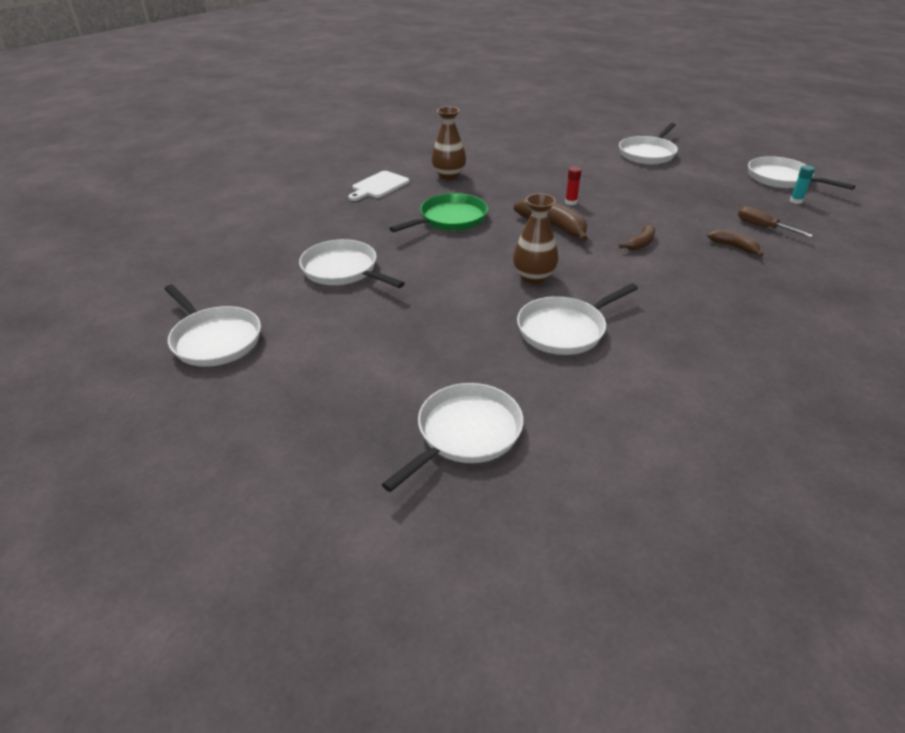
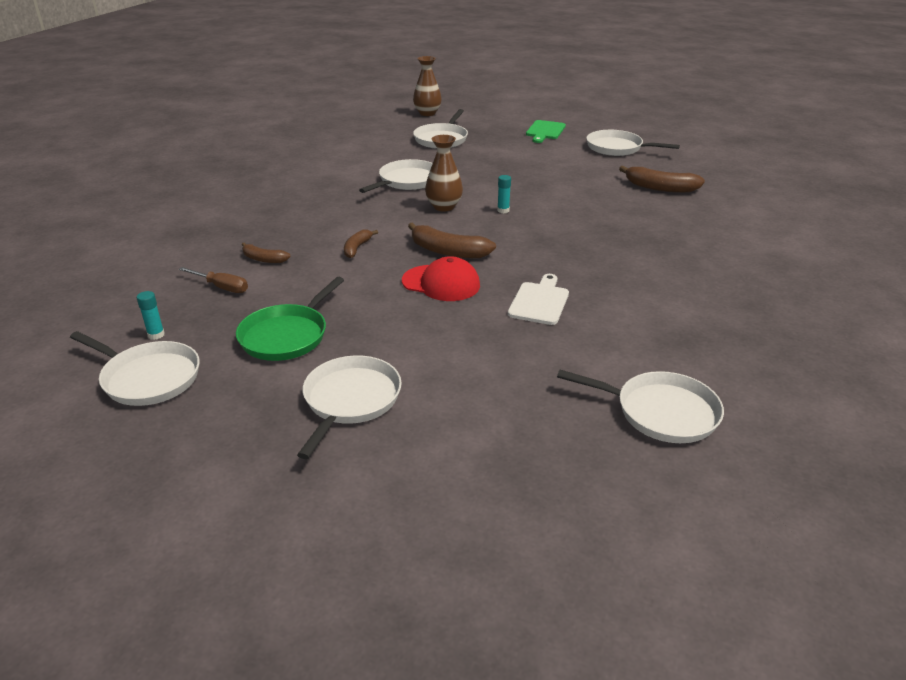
camera: 160 degrees right, 5 degrees down
white pan [299,239,405,288] -> white pan moved to [557,370,724,443]
white cutting board [348,171,410,201] -> white cutting board moved to [508,274,569,325]
green pan [389,193,488,232] -> green pan moved to [236,277,344,361]
brown vase [432,106,466,180] -> brown vase moved to [413,56,442,116]
red glue stick [565,167,582,205] -> red cap [402,256,480,301]
none -> turquoise glue stick [497,175,511,213]
none -> green cutting board [526,120,566,143]
none -> brown banana [619,166,705,193]

